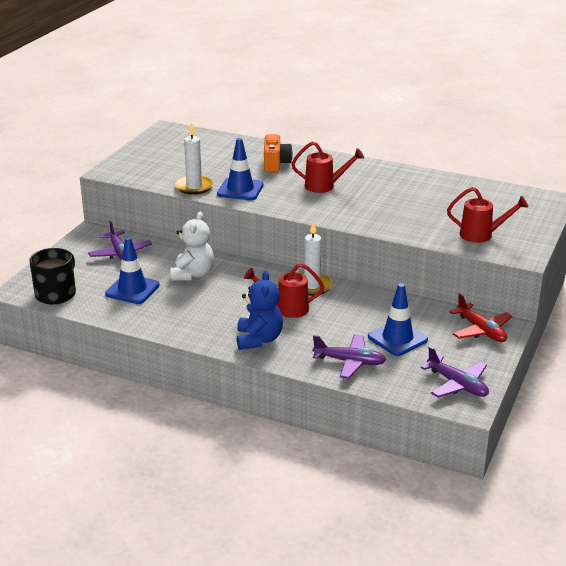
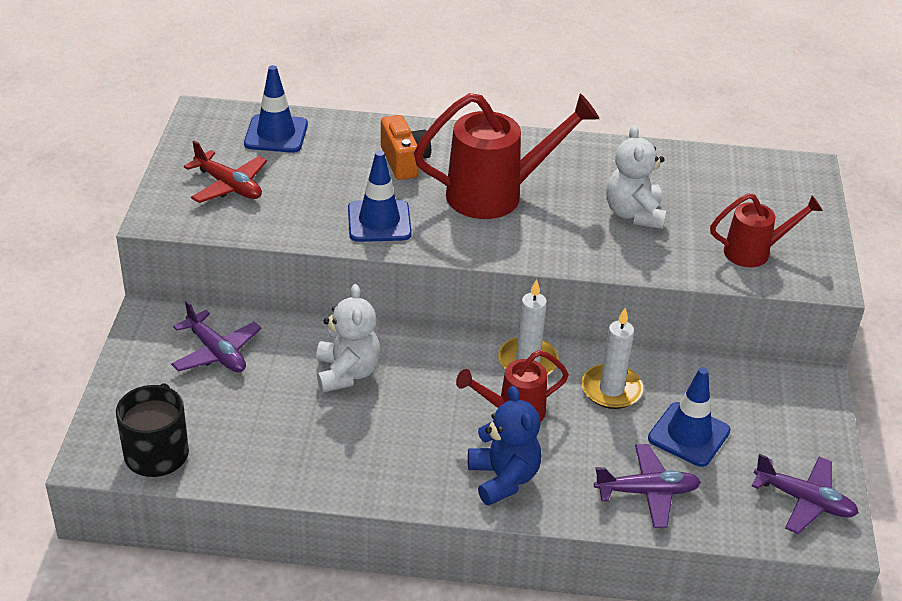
camera: 20 degrees left, 10 degrees up
blue traffic cone [105,237,160,304] -> blue traffic cone moved to [244,65,308,153]
white candle [175,123,214,195] -> white candle moved to [582,308,643,409]
red watering can [291,141,364,193] -> red watering can [414,93,599,219], size x1.71
red plane [449,293,512,342] -> red plane moved to [184,140,267,203]
none -> white teddy bear [606,125,666,229]

